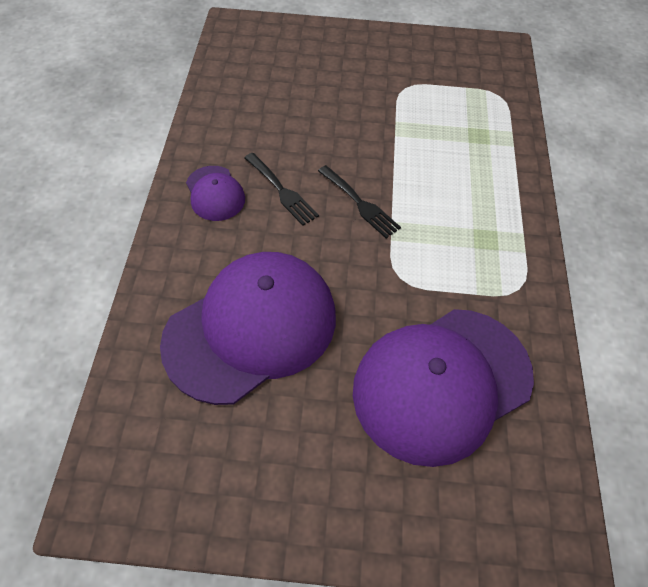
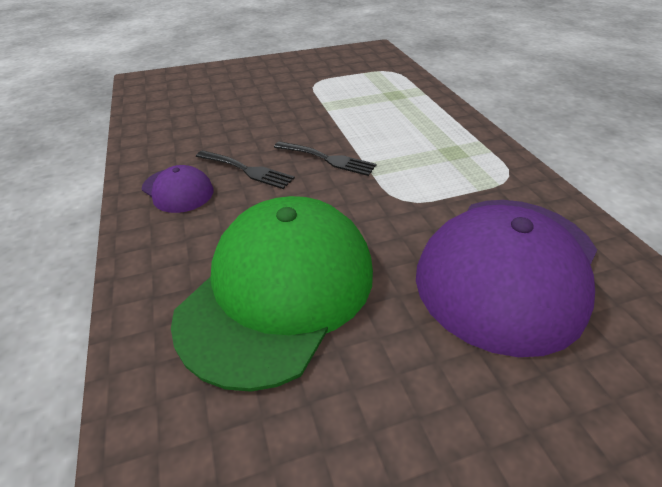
camera: 20 degrees left, 15 degrees down
purple cap [160,252,336,405] -> green cap [171,196,373,392]

